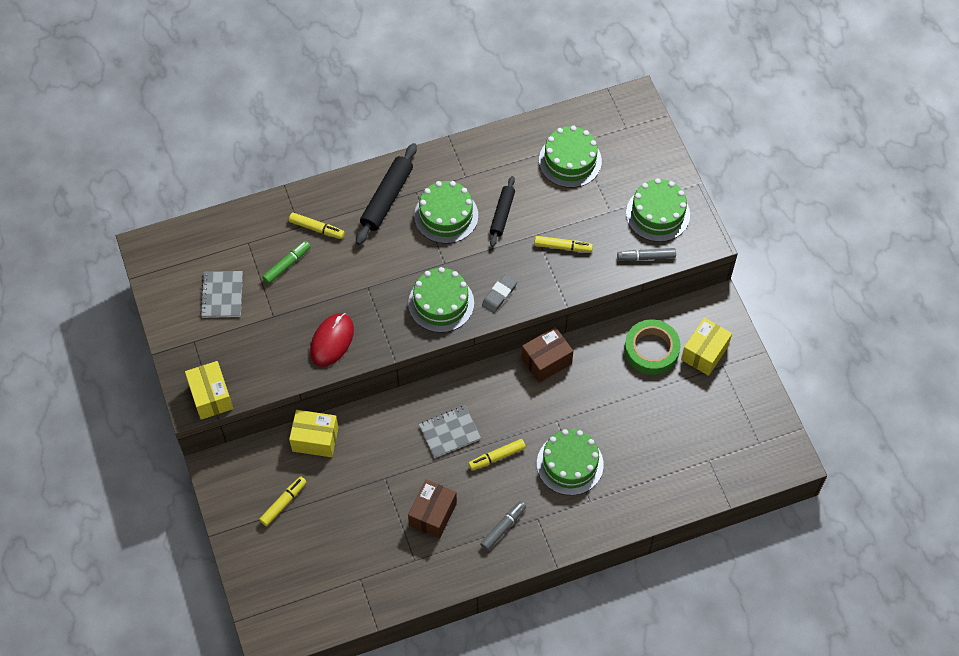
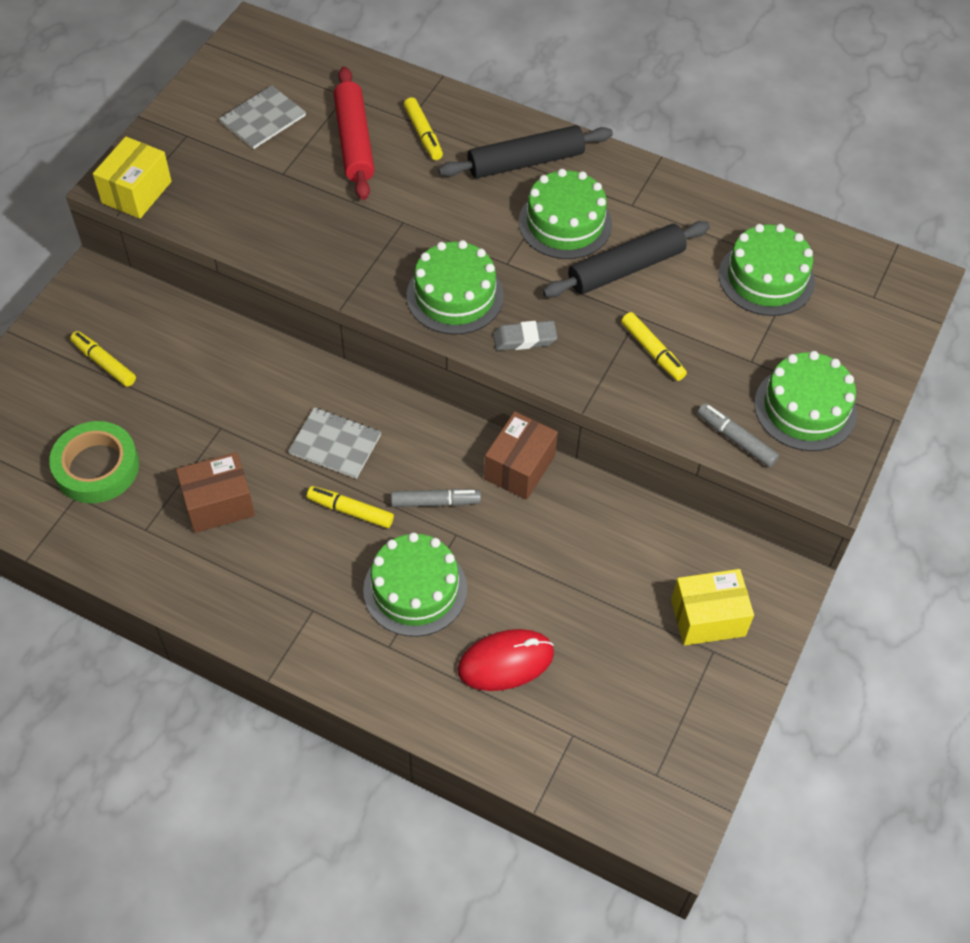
camera: 45 degrees right, 5 degrees down
yellow marker [259,476,306,526] -> yellow marker turned 135 degrees counterclockwise [70,331,136,387]
green marker [262,241,311,284] -> red rolling pin [334,67,375,200]
yellow box [289,410,339,457] -> none
red mouse [310,313,354,367] -> red mouse moved to [457,629,554,691]
grey marker [480,501,526,551] -> grey marker moved to [391,489,481,507]
black rolling pin [490,176,515,247] -> black rolling pin [543,221,710,297], size x1.54
brown box [521,327,573,383] -> brown box turned 75 degrees counterclockwise [484,411,558,500]
green tape [624,320,681,375] -> green tape moved to [49,421,139,503]

